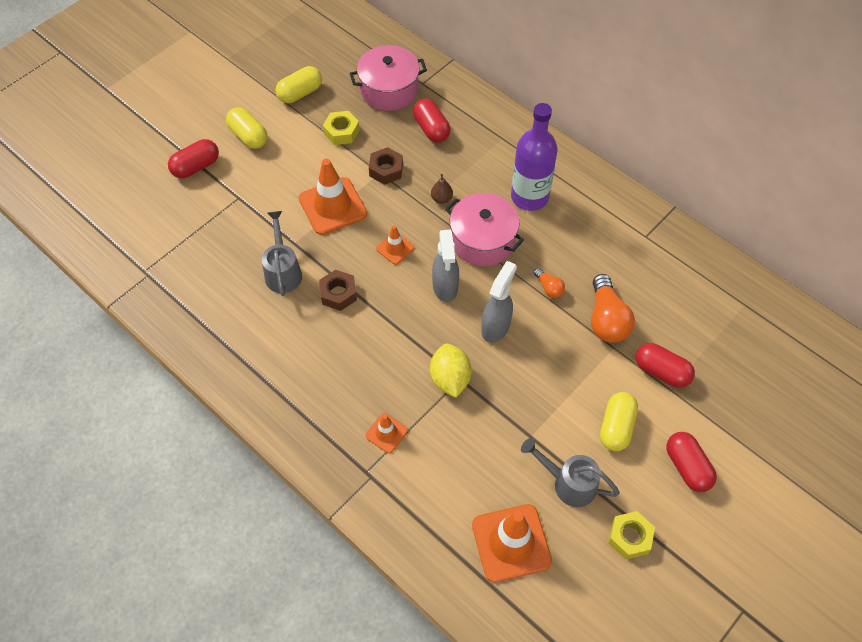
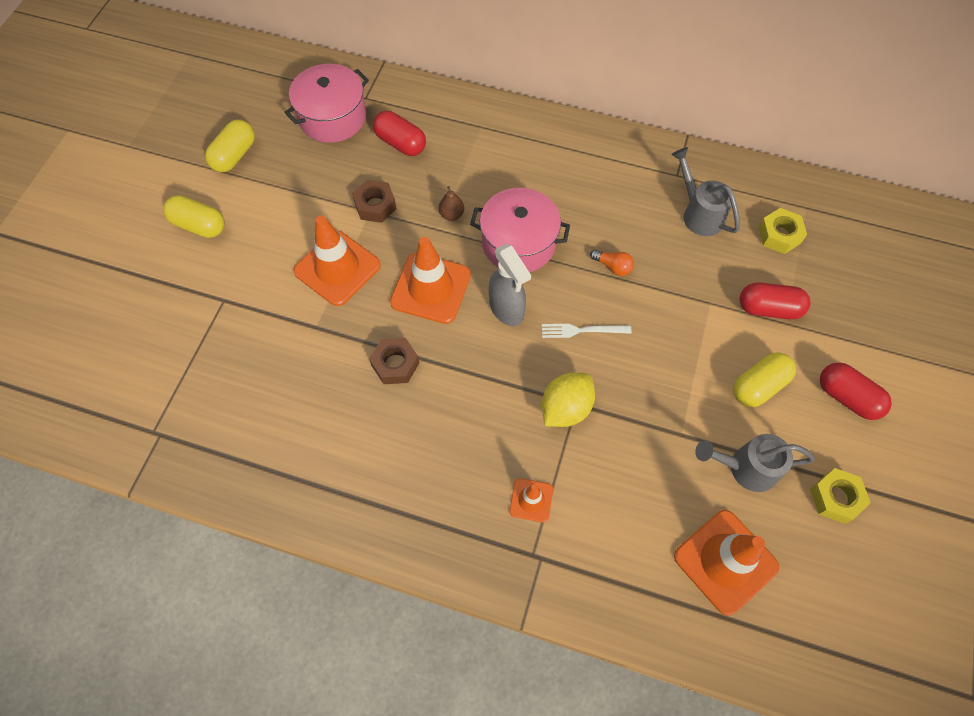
camera: 25 degrees left, 5 degrees up
red capsule [168,139,219,178] -> none
grey watering can [262,211,302,296] -> grey watering can moved to [671,147,740,236]
yellow nut [323,111,360,145] -> yellow nut moved to [758,208,807,254]
orange traffic cone [376,225,414,265] -> orange traffic cone [390,237,471,324], size x1.94
yellow lemon [430,343,472,398] -> yellow lemon turned 75 degrees clockwise [542,373,595,427]
grey spray bottle [481,261,517,343] -> white fork [542,324,631,338]
purple bottle [511,103,558,211] -> none
orange light bulb [591,274,635,343] -> none
yellow capsule [600,392,638,451] -> yellow capsule turned 60 degrees clockwise [733,352,796,407]

